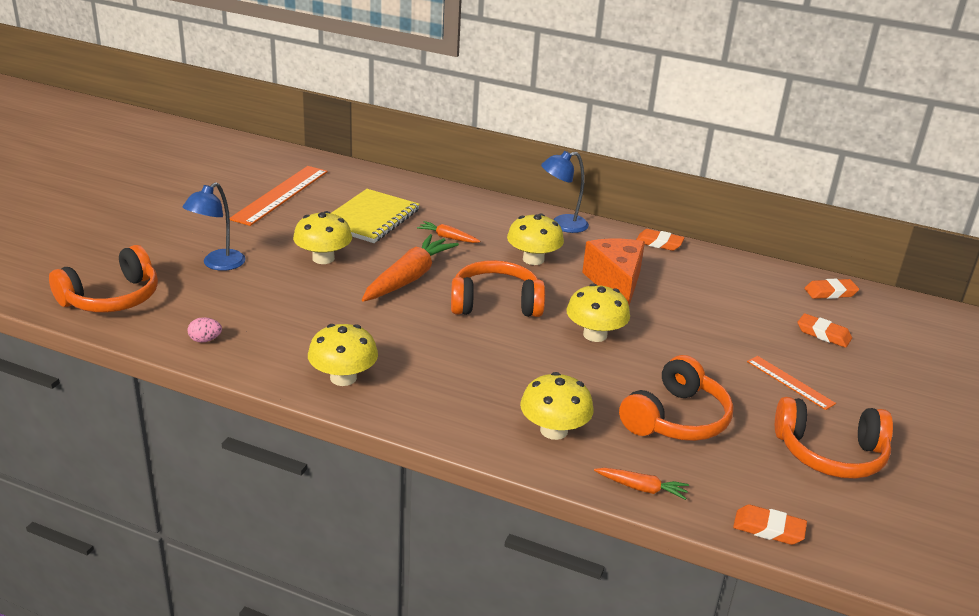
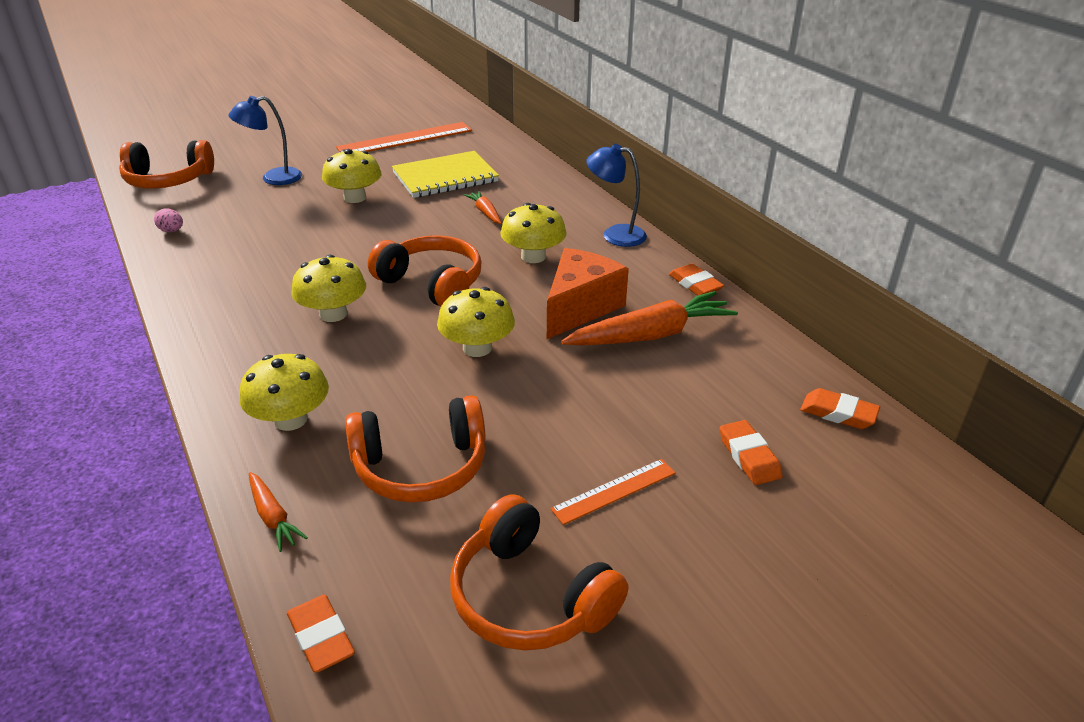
camera: 40 degrees right, 5 degrees up
yellow mushroom [308,324,378,386] -> yellow mushroom moved to [291,255,366,322]
orange carrot [362,234,459,302] -> orange carrot moved to [561,291,738,346]
orange ruler [747,356,836,410] -> orange ruler turned 60 degrees clockwise [550,459,676,525]

